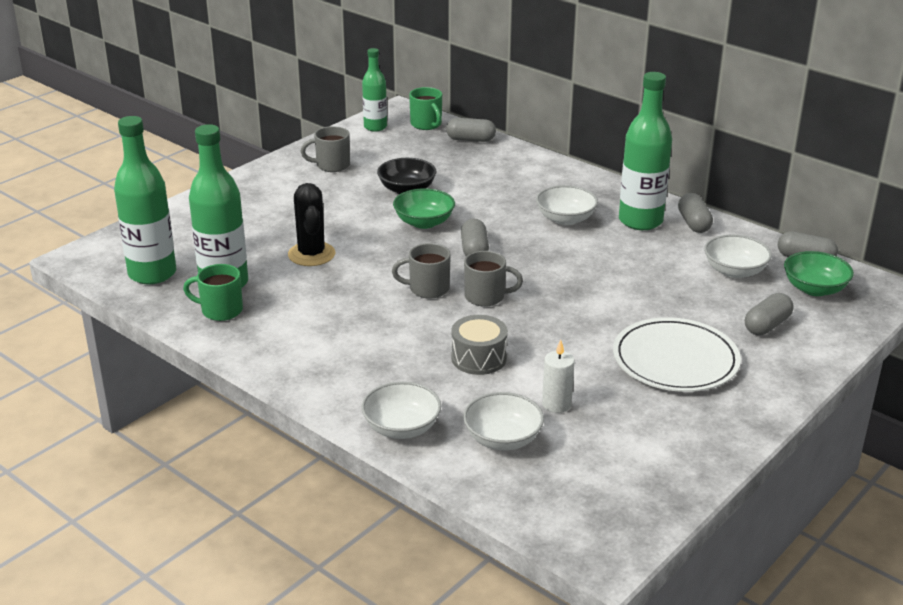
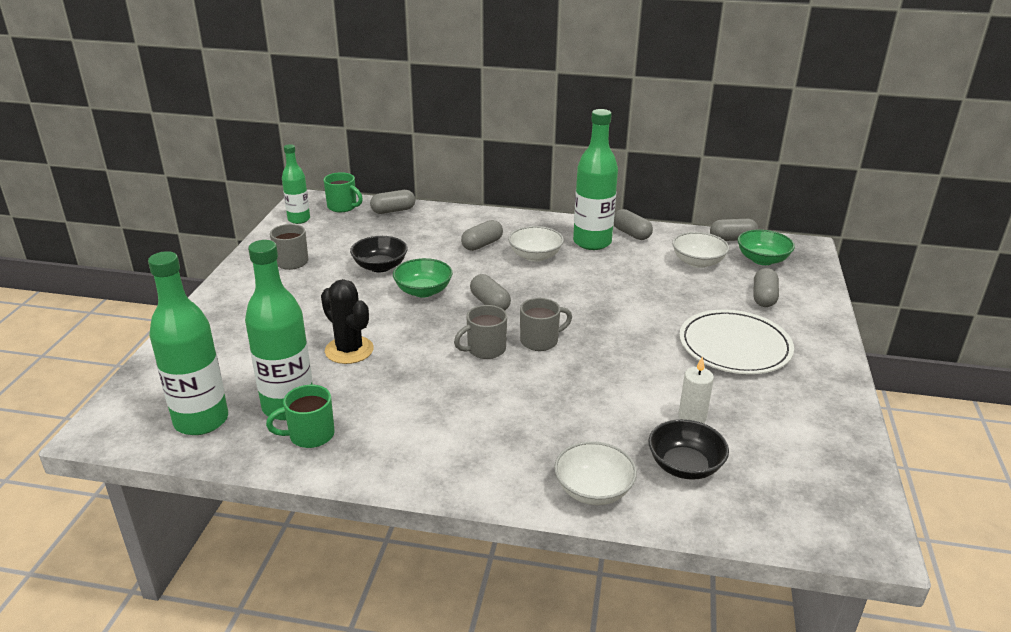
camera: 30 degrees left, 0 degrees up
grey drum [451,315,508,375] -> none
white bowl [463,392,544,450] -> black bowl [648,419,729,480]
none -> grey capsule [461,220,503,251]

